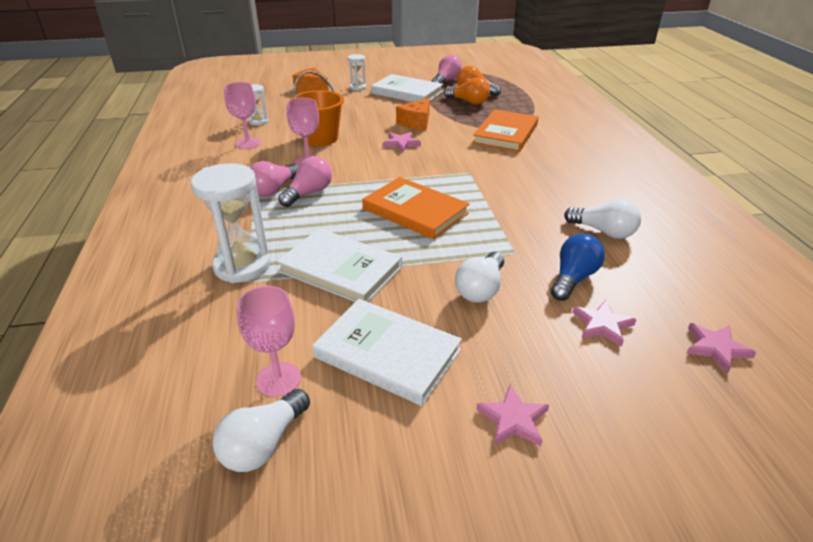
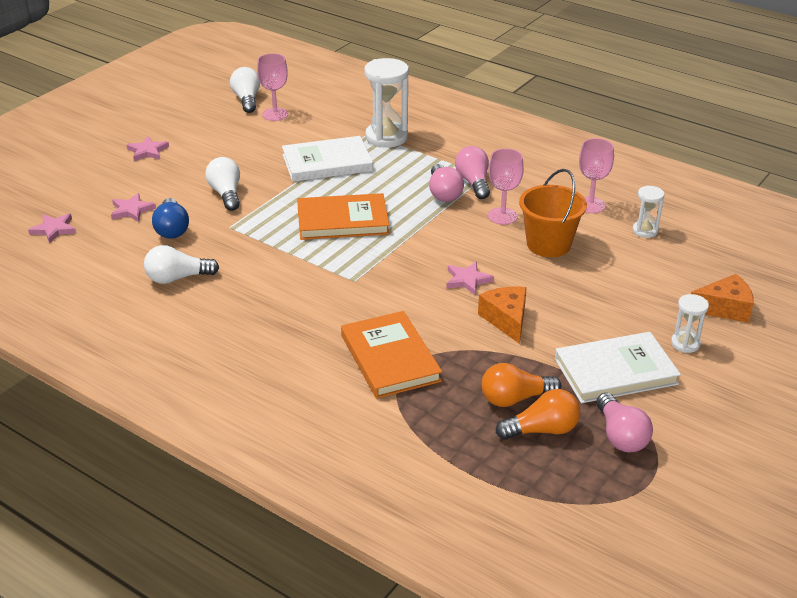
camera: 135 degrees right, 0 degrees up
white book [312,299,462,406] -> none

